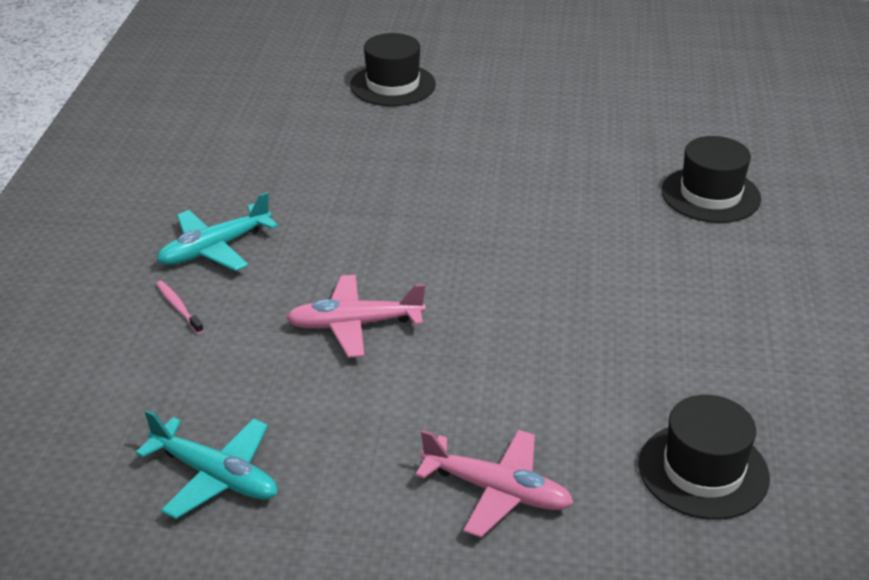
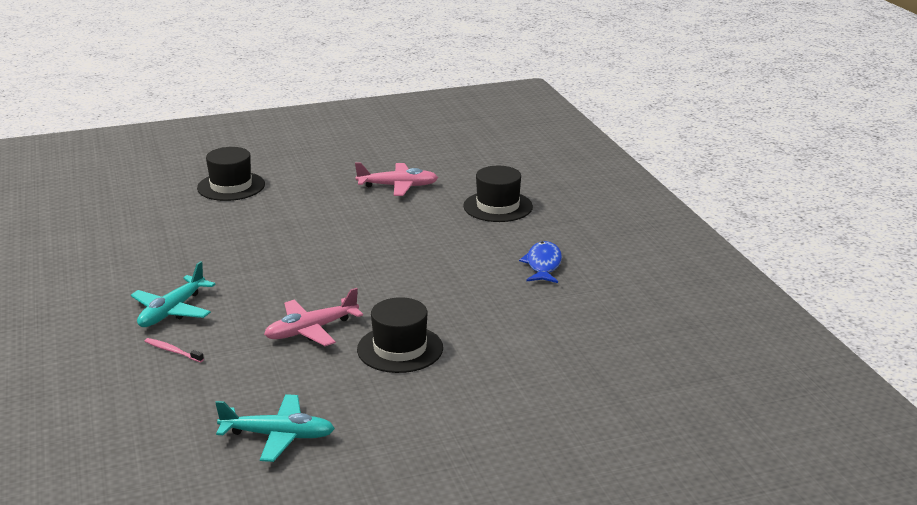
camera: 25 degrees left, 10 degrees down
pink plane [415,430,573,538] -> pink plane moved to [355,162,438,196]
black hat [638,395,770,520] -> black hat moved to [357,297,443,373]
none -> blue fish [519,241,562,283]

